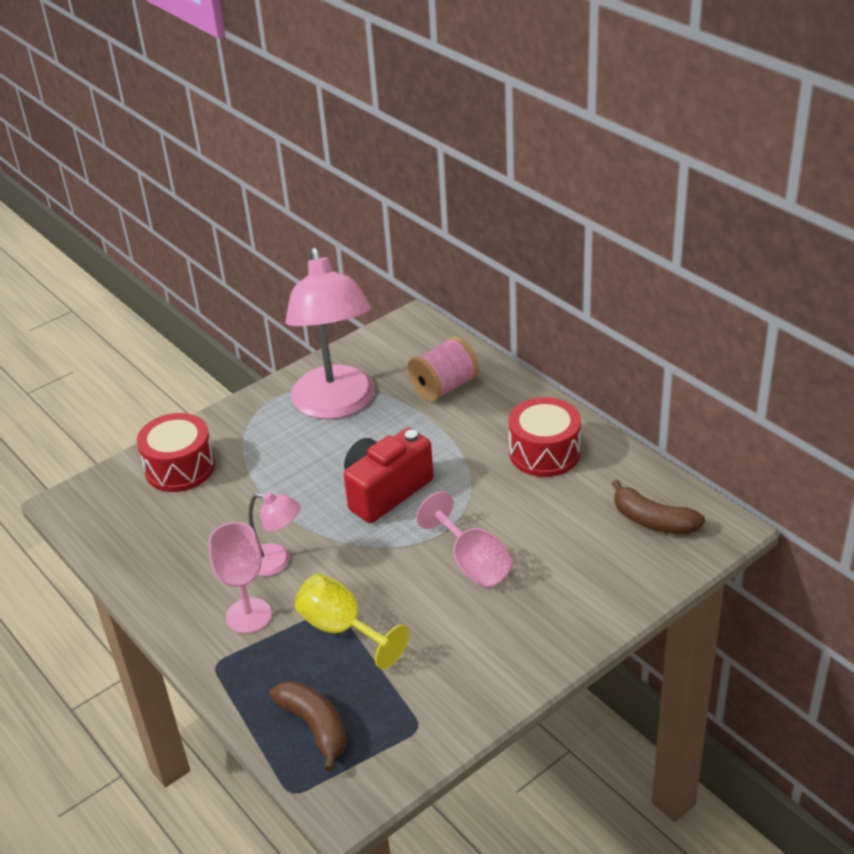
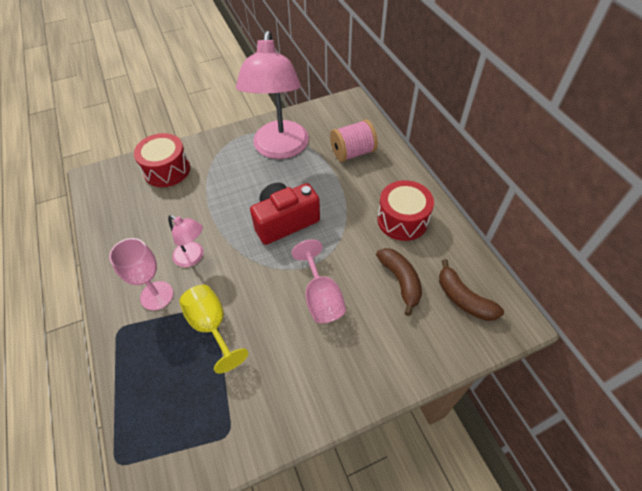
camera: 15 degrees right, 15 degrees up
brown banana [269,681,347,772] -> brown banana moved to [376,248,422,316]

